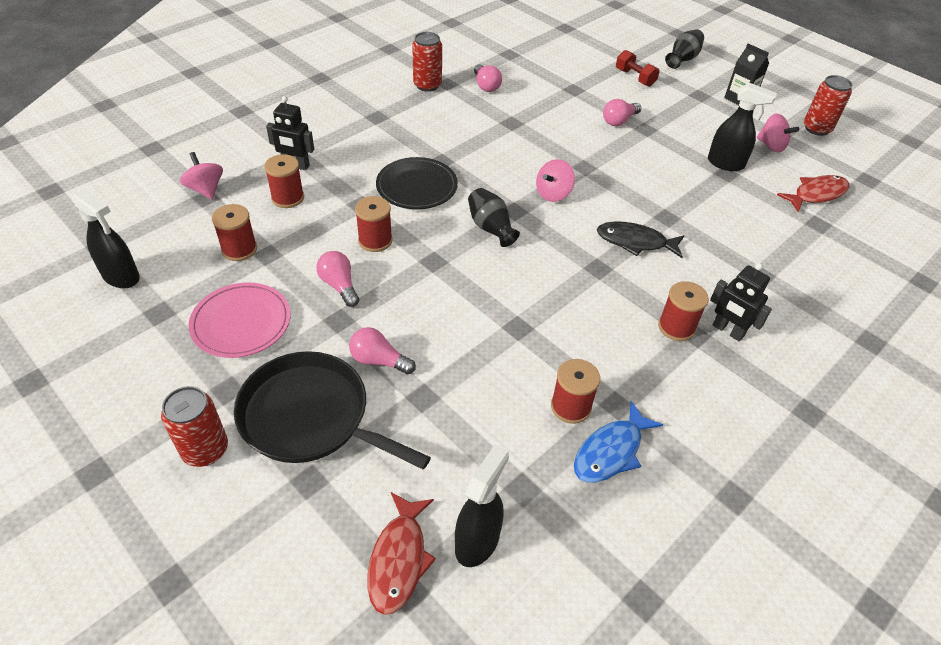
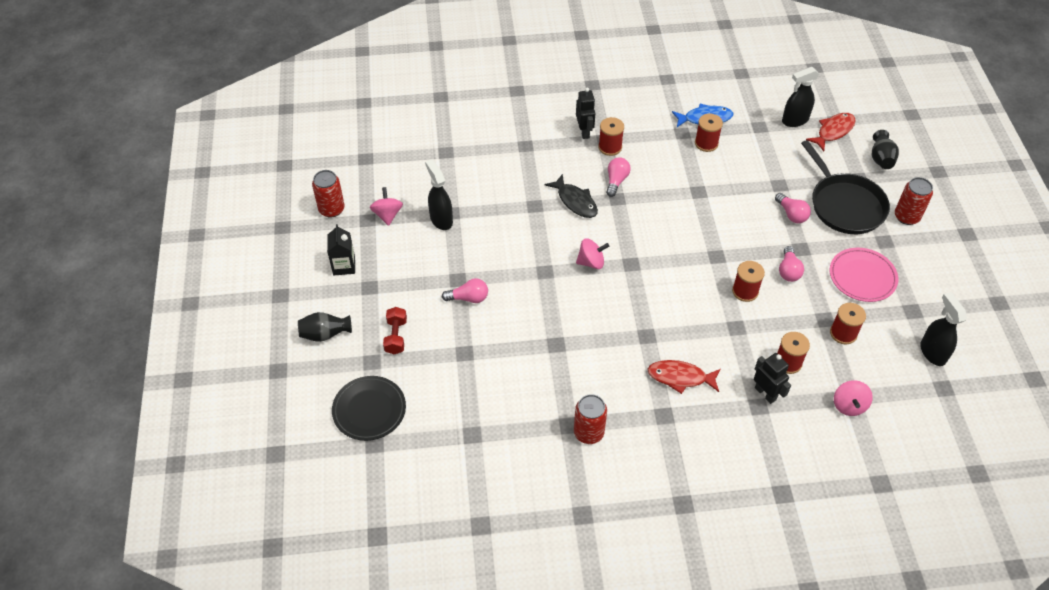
camera: 140 degrees left, 5 degrees up
black plate [376,157,458,209] -> black plate moved to [332,376,406,441]
black vase [468,188,520,247] -> black vase moved to [872,130,899,169]
pink light bulb [474,64,502,92] -> pink light bulb moved to [606,157,631,197]
red fish [777,175,849,212] -> red fish moved to [647,360,721,394]

